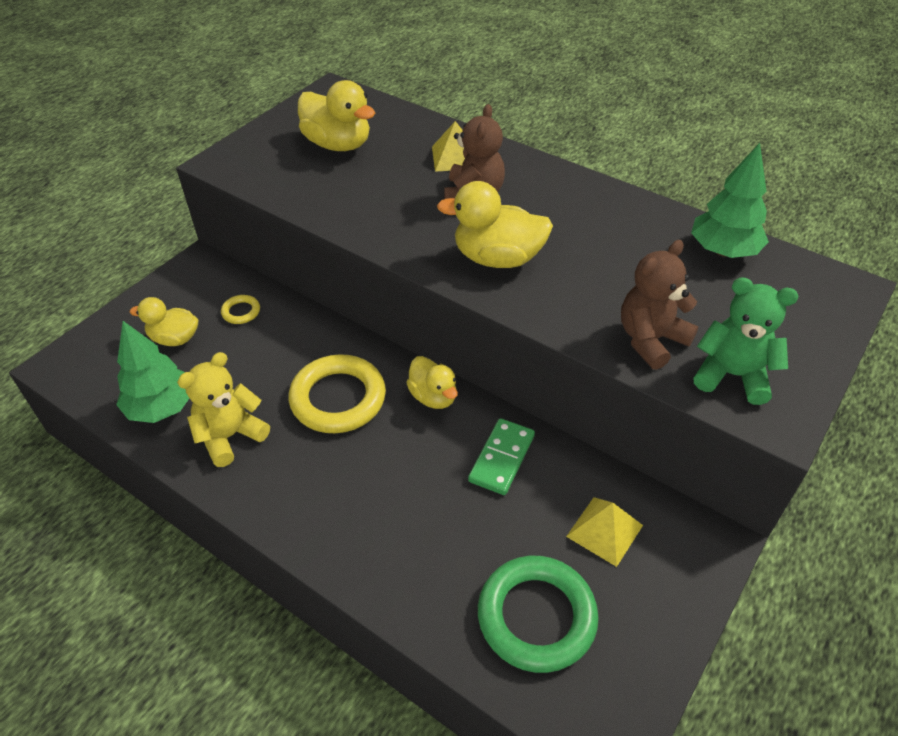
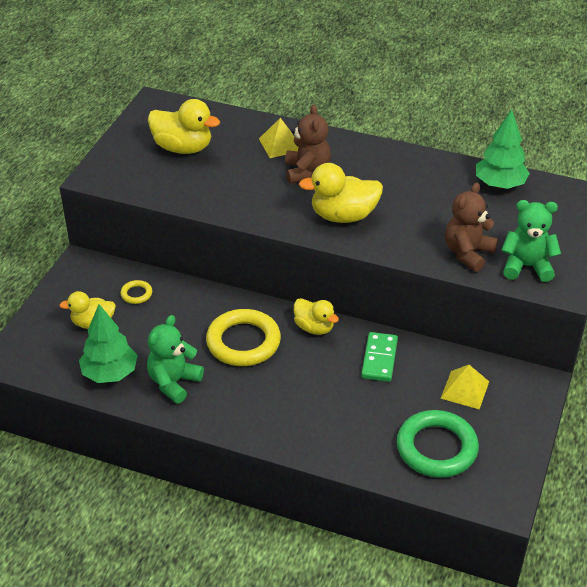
camera: 15 degrees left, 5 degrees down
yellow teddy bear [177,352,270,467] -> green teddy bear [147,315,204,404]

